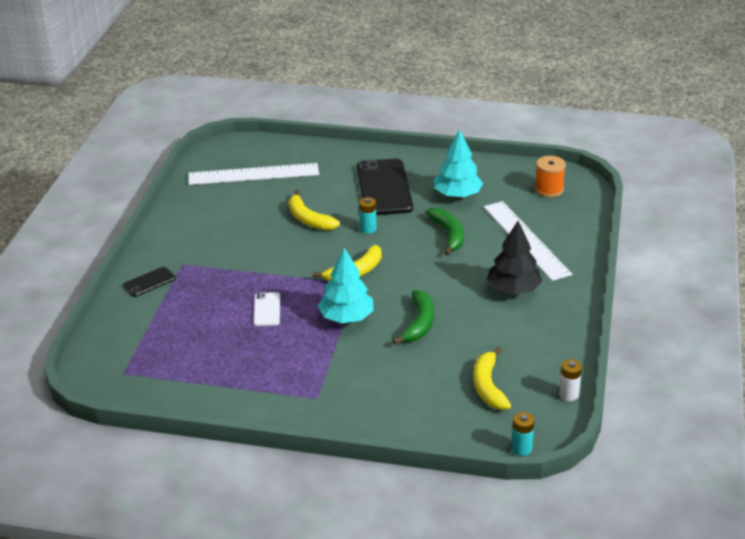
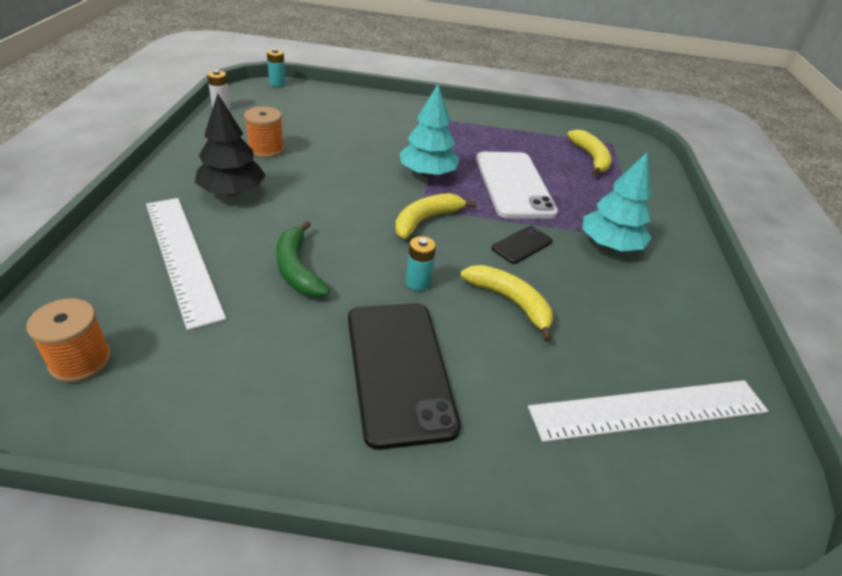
camera: 170 degrees right, 5 degrees up
black phone [123,267,176,297] -> black phone moved to [491,226,553,264]
white phone [253,292,280,326] -> white phone [476,152,558,219], size x2.11
green banana [393,290,434,344] -> none
turquoise tree [434,129,483,198] -> turquoise tree moved to [582,152,651,251]
yellow banana [474,347,511,410] -> yellow banana moved to [567,130,612,175]
none -> orange spool [244,107,284,158]

